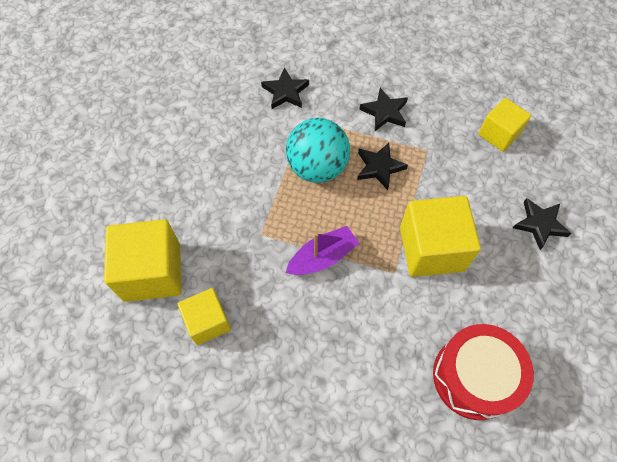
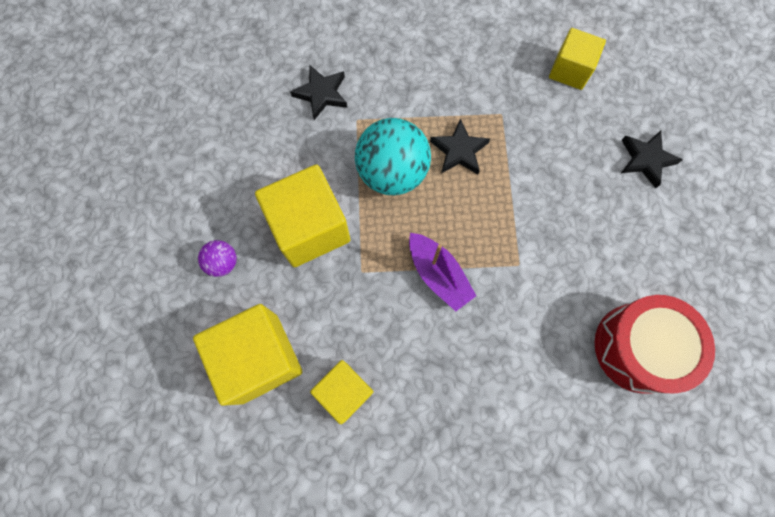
camera: 20 degrees left, 10 degrees up
purple boat [286,226,359,275] -> purple boat turned 105 degrees clockwise [409,233,476,312]
black star [359,88,408,131] -> none
yellow cube [400,196,481,277] -> yellow cube moved to [255,164,351,267]
none -> purple ball [198,240,237,277]

